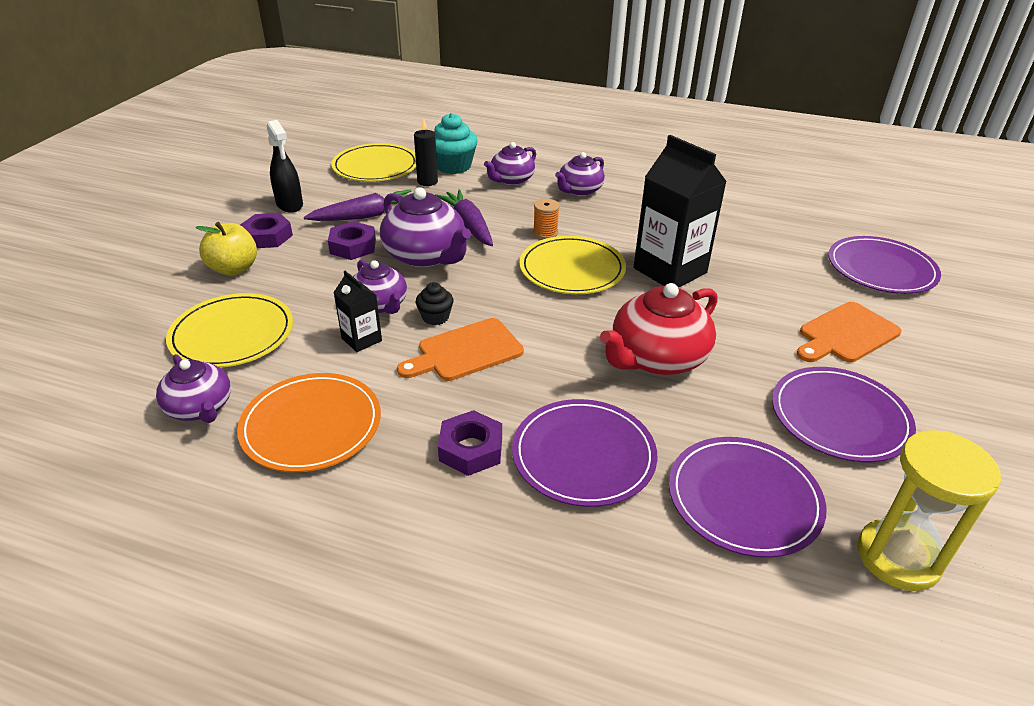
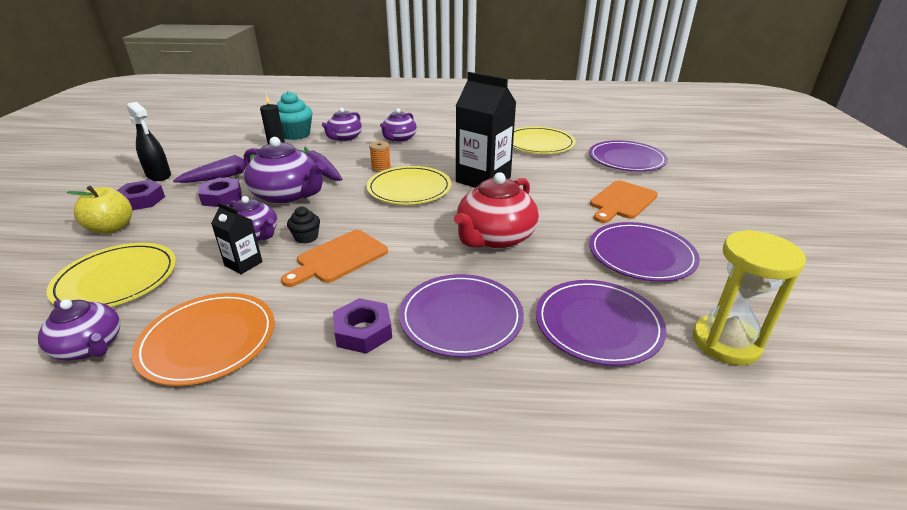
camera: 15 degrees left, 5 degrees down
yellow plate [331,143,416,182] -> yellow plate moved to [513,127,576,154]

